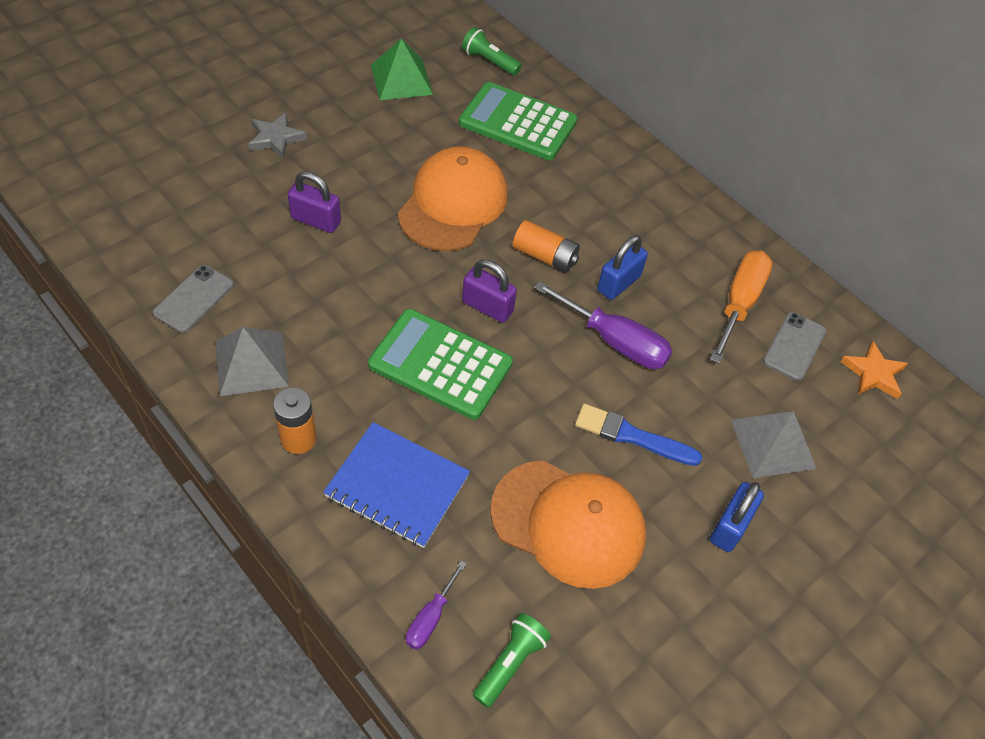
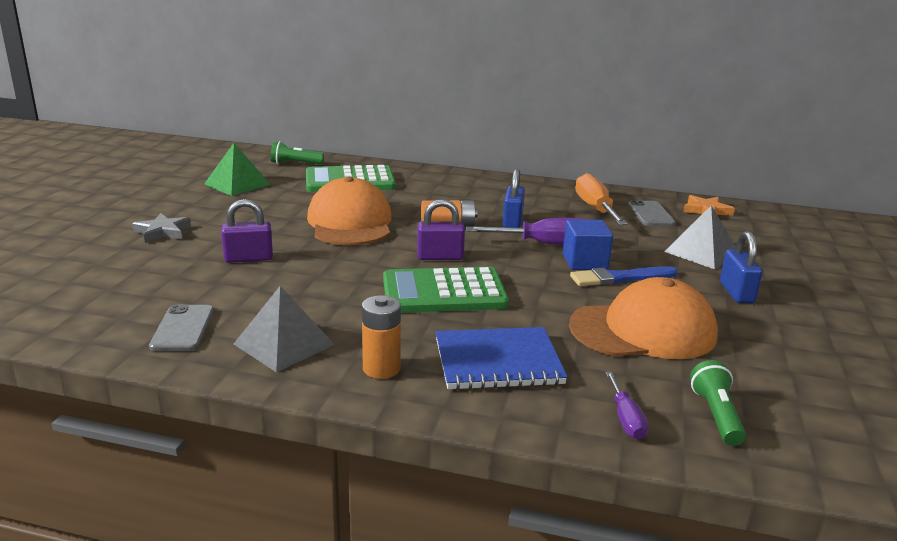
camera: 30 degrees left, 30 degrees down
none -> blue cube [563,220,613,270]

